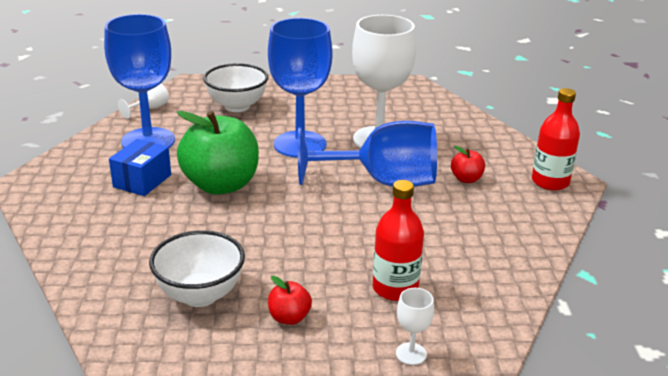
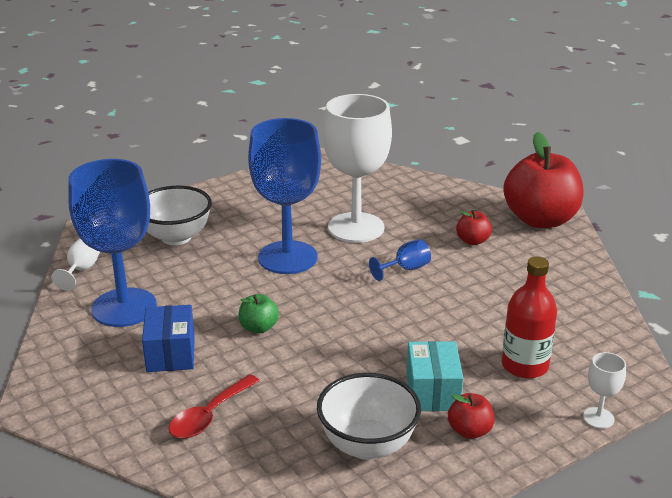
camera: 30 degrees left, 0 degrees up
green apple [177,111,259,195] -> green apple [239,294,279,333], size x0.43
blue goblet [298,121,437,187] -> blue goblet [369,239,431,281], size x0.41
red bottle [532,88,580,191] -> red apple [503,132,584,228]
none -> red spoon [169,374,260,438]
none -> turquoise box [407,341,463,411]

